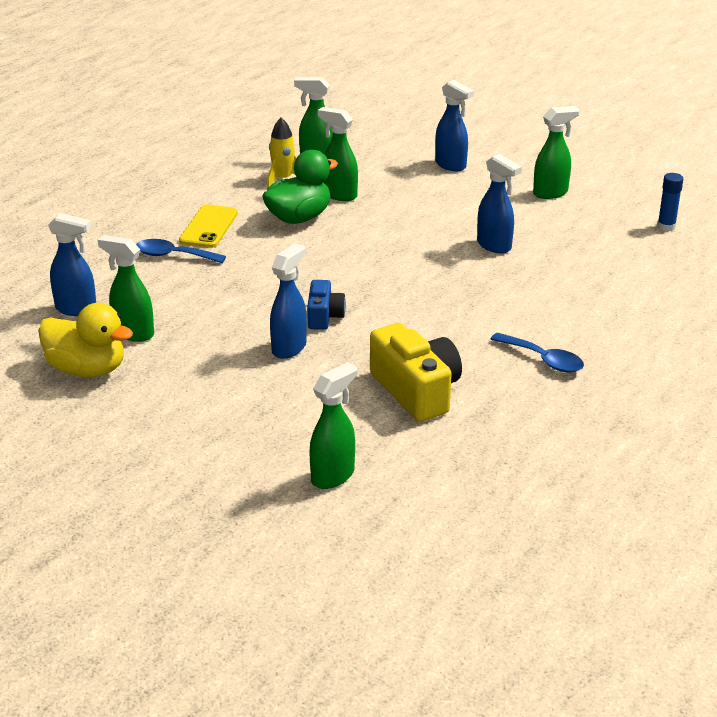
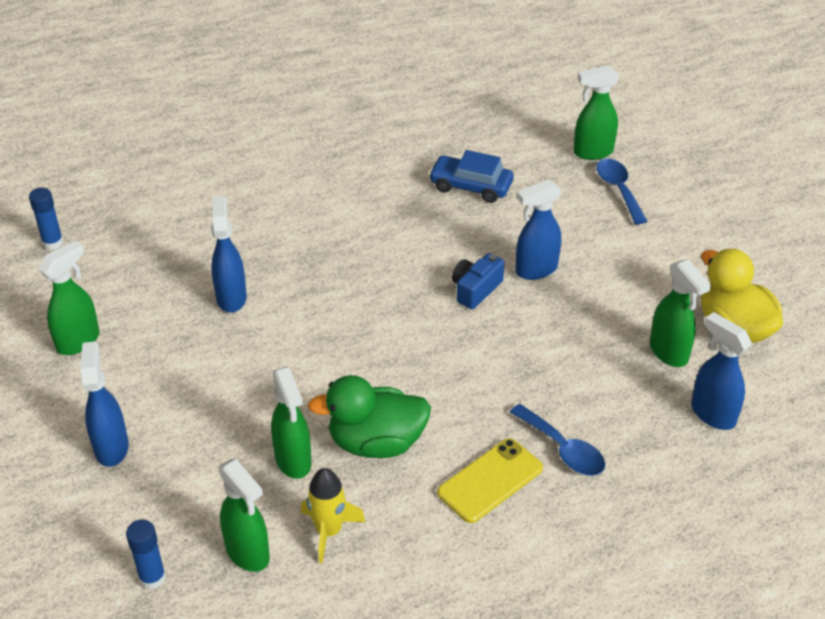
camera: 145 degrees left, 10 degrees up
yellow camera [370,323,462,422] -> blue car [429,150,513,203]
blue spoon [490,333,584,373] -> blue spoon moved to [596,159,647,224]
green spray bottle [533,106,580,199] -> green spray bottle turned 120 degrees clockwise [38,241,100,355]
none -> blue glue stick [126,519,166,590]

